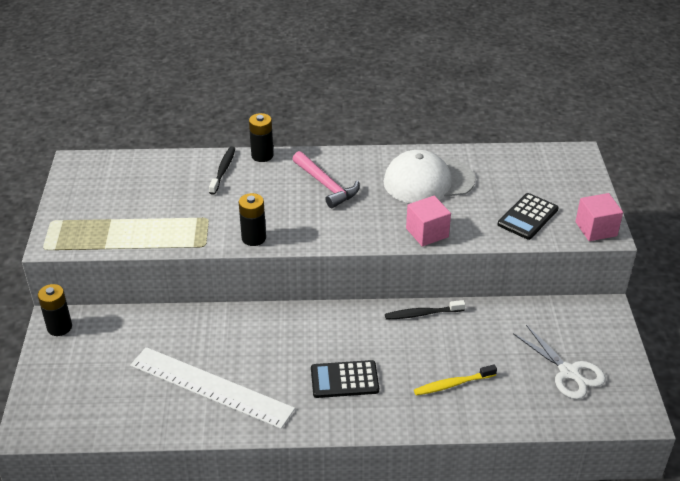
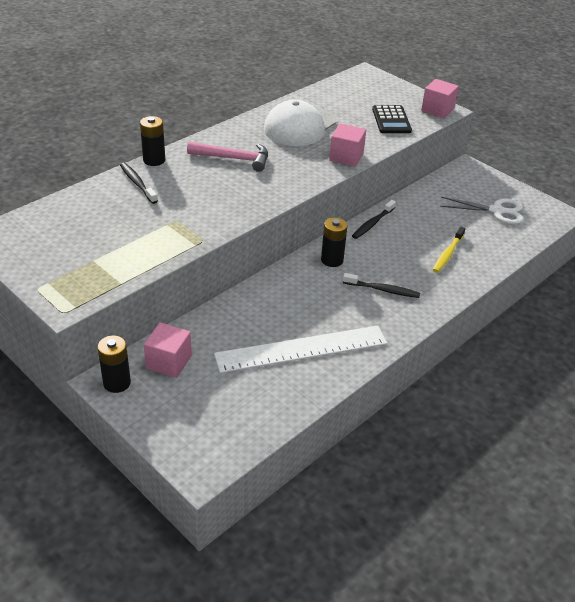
camera: 45 degrees left, 0 degrees up
black battery [239,193,266,246] -> black battery moved to [321,218,347,267]
black calculator [311,360,379,398] -> black toothbrush [343,273,420,298]
none -> pink cube [144,322,192,378]

